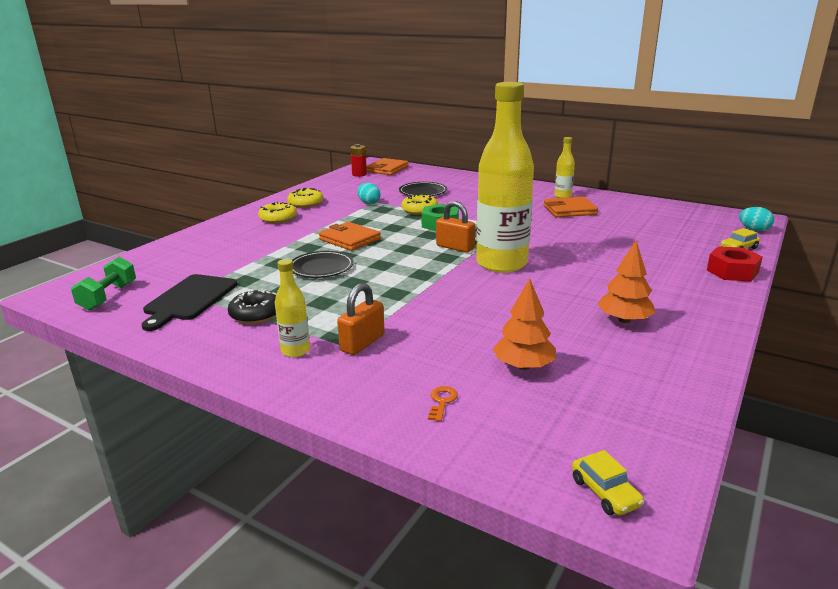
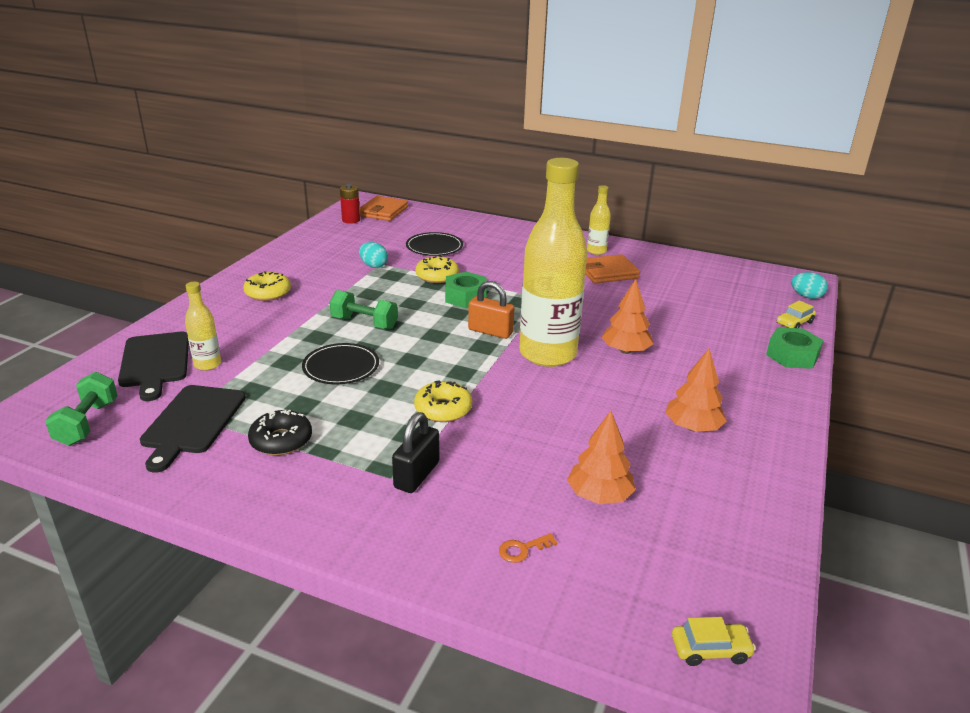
camera: 10 degrees left, 5 degrees up
yellow bottle [275,259,310,357] -> yellow bottle moved to [185,282,221,371]
yellow donut [287,188,323,208] -> yellow donut moved to [414,380,472,422]
orange wallet [319,222,381,251] -> green dumbbell [329,290,398,329]
orange padlock [337,283,385,355] -> black padlock [392,412,439,493]
orange key [428,386,458,422] -> orange key turned 120 degrees counterclockwise [499,533,558,563]
yellow car [572,450,644,516] -> yellow car turned 60 degrees counterclockwise [672,617,756,666]
red nut [707,246,763,282] -> green nut [766,327,824,369]
none -> black cutting board [118,332,189,401]
none -> orange tree [601,279,653,354]

